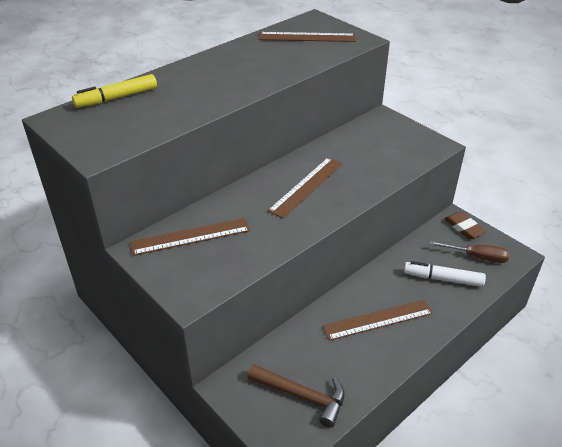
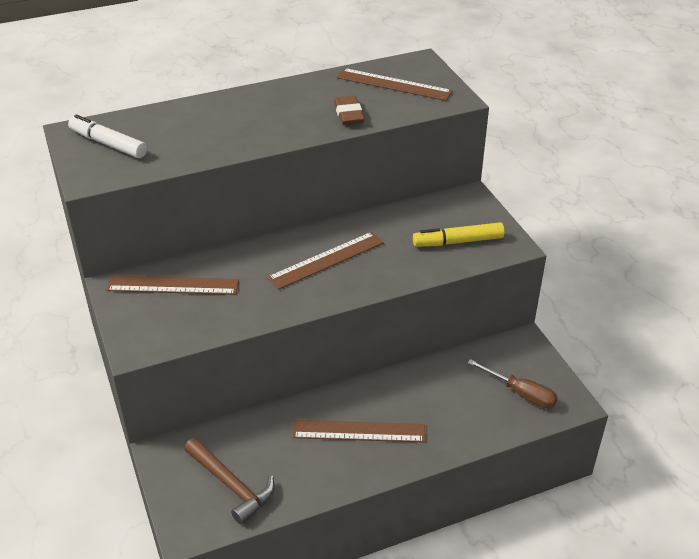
camera: 20 degrees right, 0 degrees up
yellow marker [72,74,157,108] -> yellow marker moved to [413,222,505,247]
white marker [404,261,486,287] -> white marker moved to [68,114,147,158]
brown eraser [444,211,486,239] -> brown eraser moved to [334,95,365,125]

